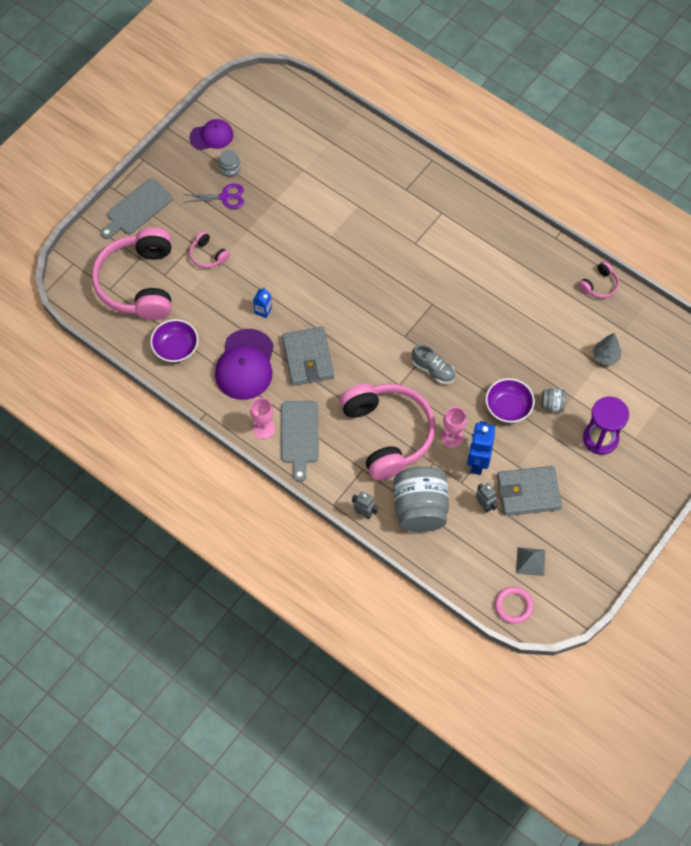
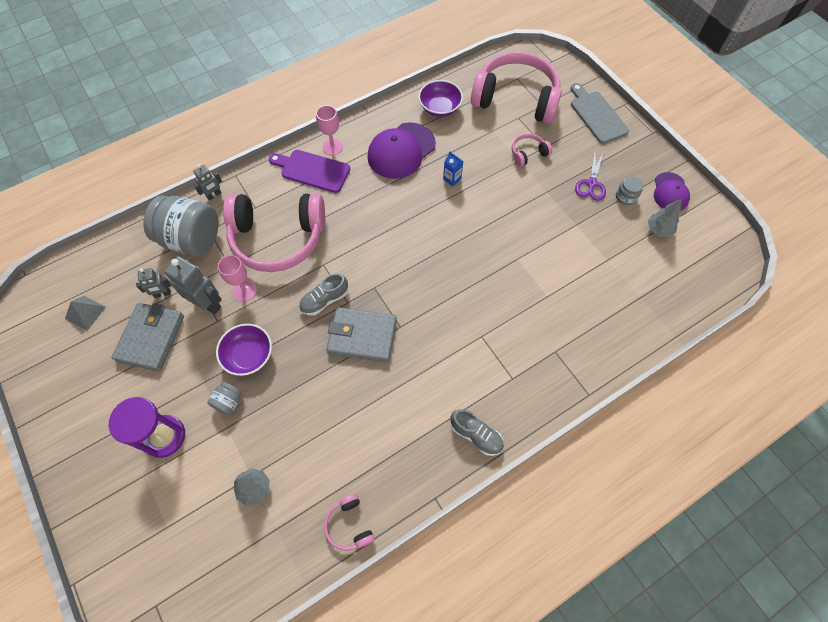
camera: 110 degrees right, 0 degrees up
purple cap [215,329,274,400] -> purple cap turned 75 degrees counterclockwise [367,122,436,179]
grey cutting board [281,401,319,482] -> purple cutting board [269,150,350,193]
grey wallet [282,327,334,386] -> grey wallet moved to [326,307,397,362]
blue robot [467,421,495,475] -> grey robot [164,256,222,314]
pink ring [495,586,534,624] -> none
none -> grey shoe [450,409,504,456]
none -> grey tree [648,199,681,237]

